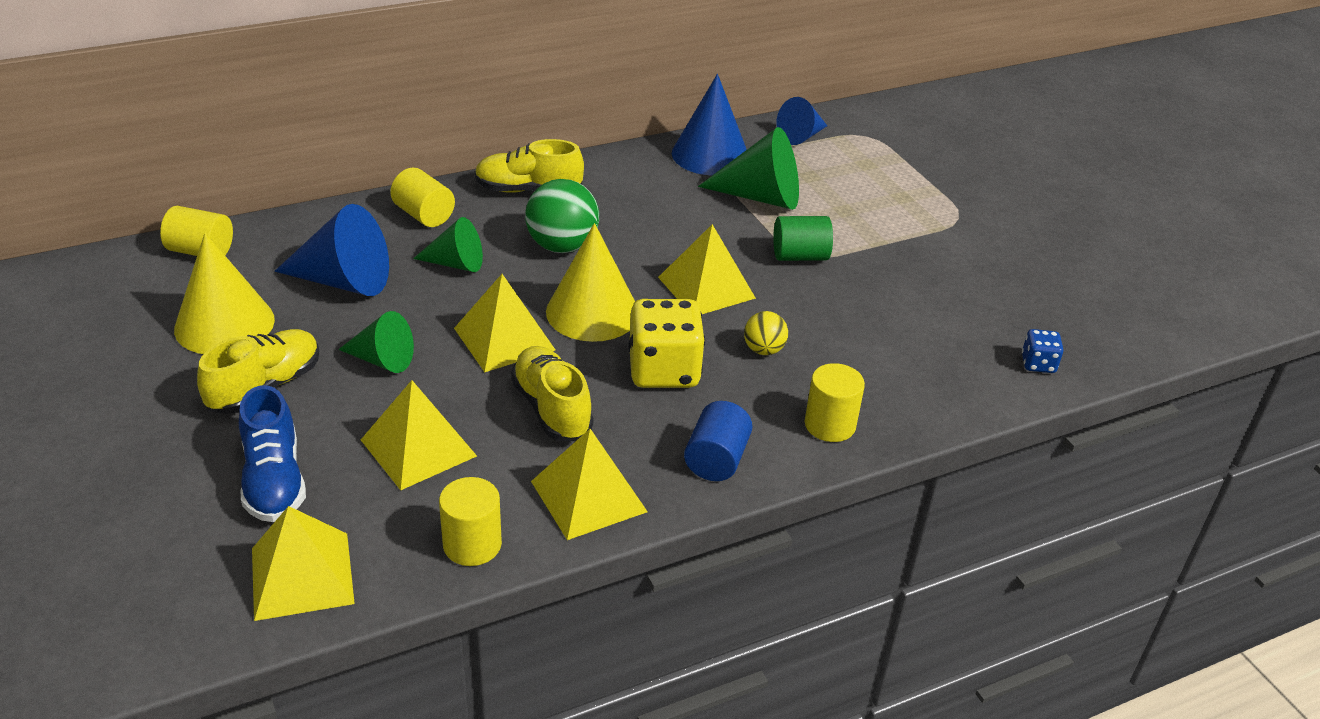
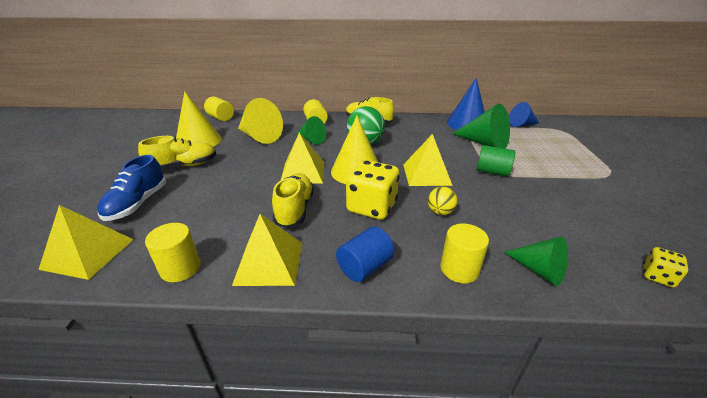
camera: 30 degrees right, 5 degrees down
blue cone [275,204,389,296] -> yellow cone [238,98,283,144]
green cone [338,311,414,373] -> green cone moved to [504,236,568,286]
yellow pyramid [361,380,477,490] -> none
blue dice [1022,329,1063,373] -> yellow dice [643,247,688,287]

